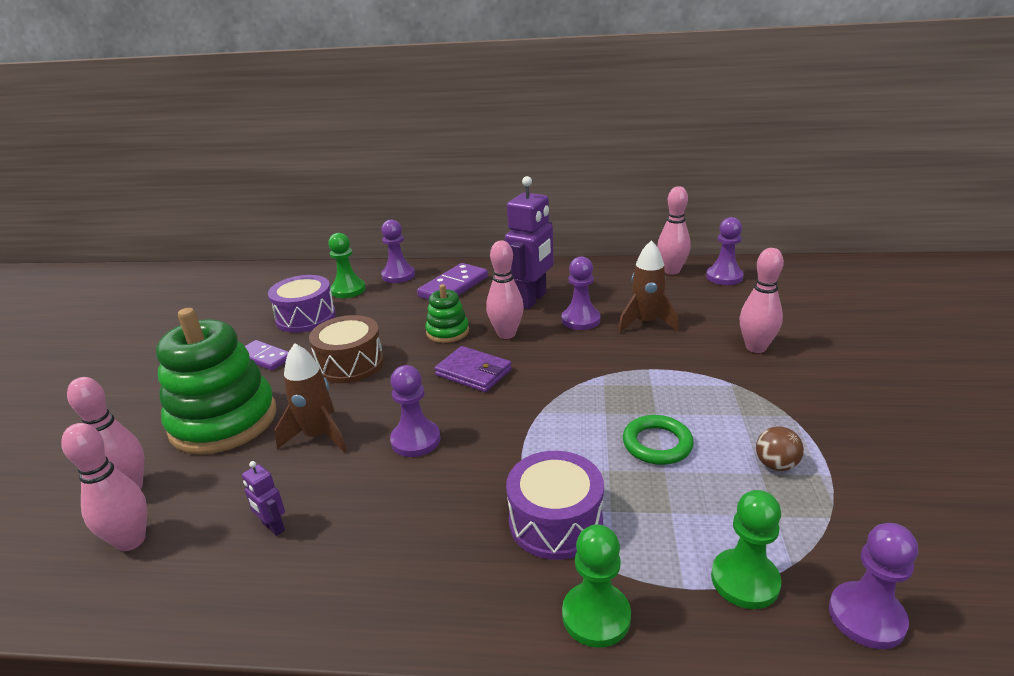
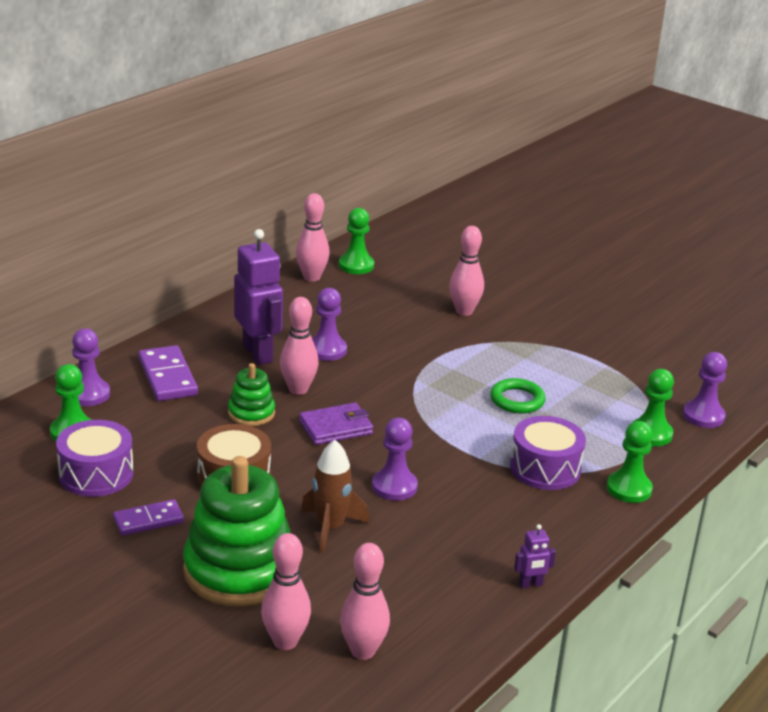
camera: 60 degrees left, 0 degrees up
purple robot [242,461,285,536] -> purple robot moved to [514,524,556,588]
brown rocket [618,240,679,333] -> none
purple pawn [706,217,744,285] -> green pawn [339,208,374,274]
brown ball [756,426,804,471] -> none

